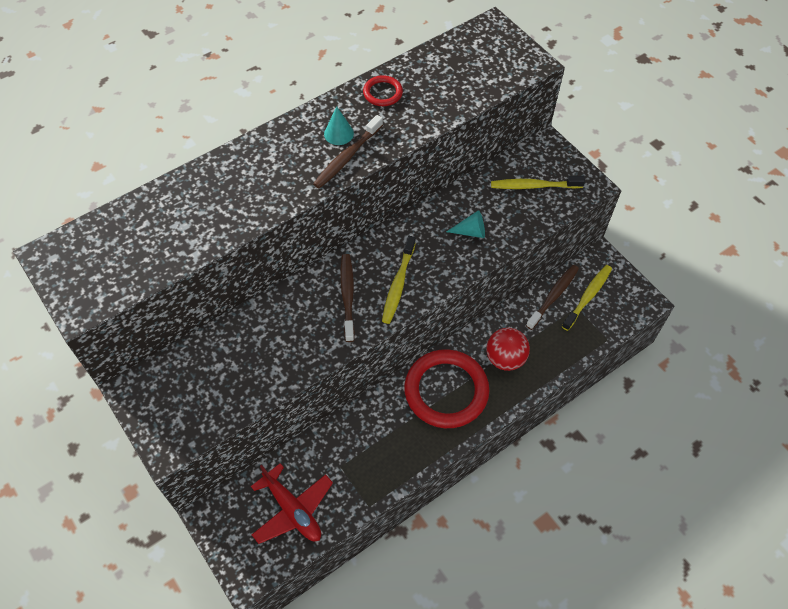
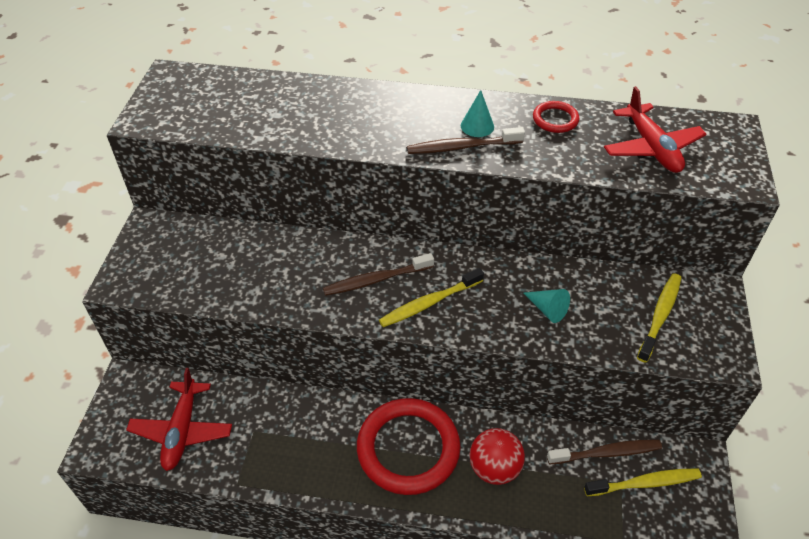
camera: 45 degrees right, 10 degrees down
brown toothbrush [340,254,355,342] -> brown toothbrush turned 150 degrees counterclockwise [323,253,434,296]
yellow toothbrush [491,176,585,189] -> yellow toothbrush turned 75 degrees clockwise [637,273,681,363]
none -> red plane [604,86,707,173]

